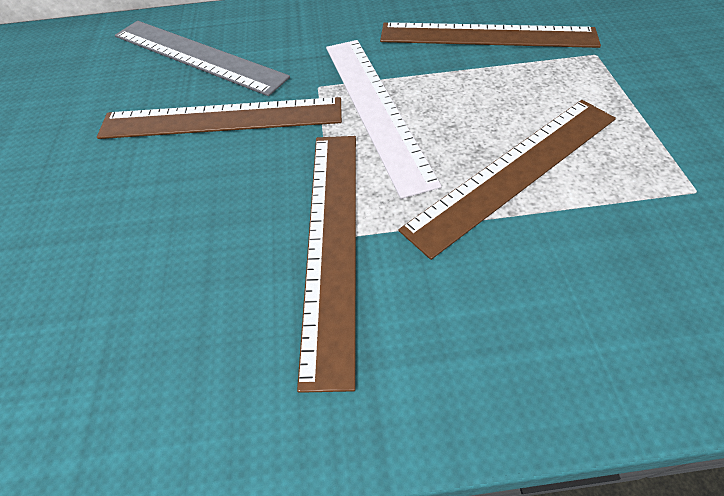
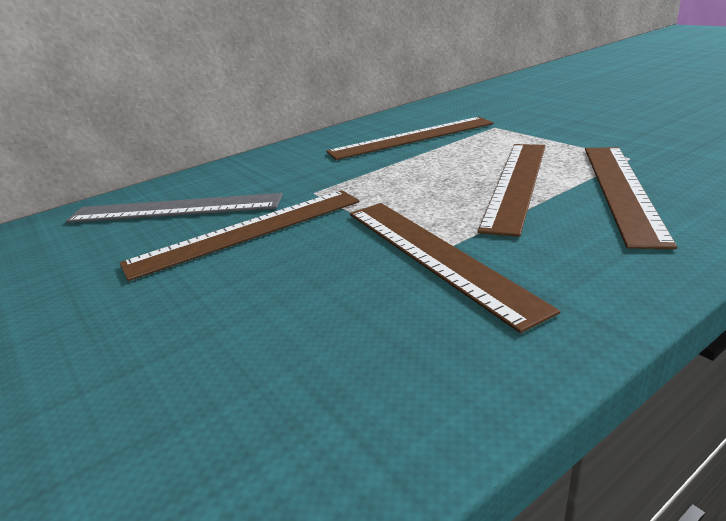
camera: 30 degrees left, 25 degrees down
white ruler [326,40,442,199] -> none
none -> brown ruler [585,147,677,249]

